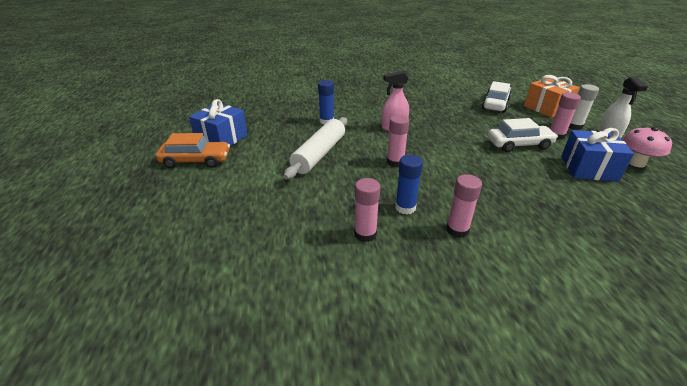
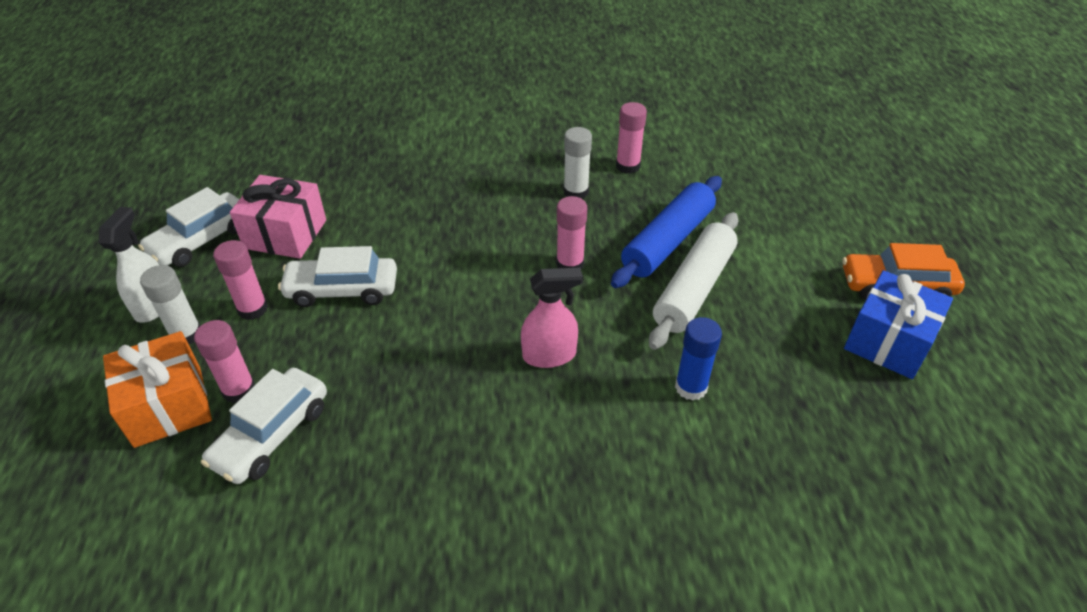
camera: 175 degrees left, 10 degrees up
blue glue stick [395,155,423,214] -> white glue stick [563,127,592,199]
pink glue stick [446,174,482,238] -> pink glue stick moved to [194,320,255,403]
blue gift [561,128,634,182] -> pink gift [230,175,326,259]
pink mushroom [623,126,672,167] -> white car [138,187,239,267]
none -> blue rolling pin [611,176,722,288]

